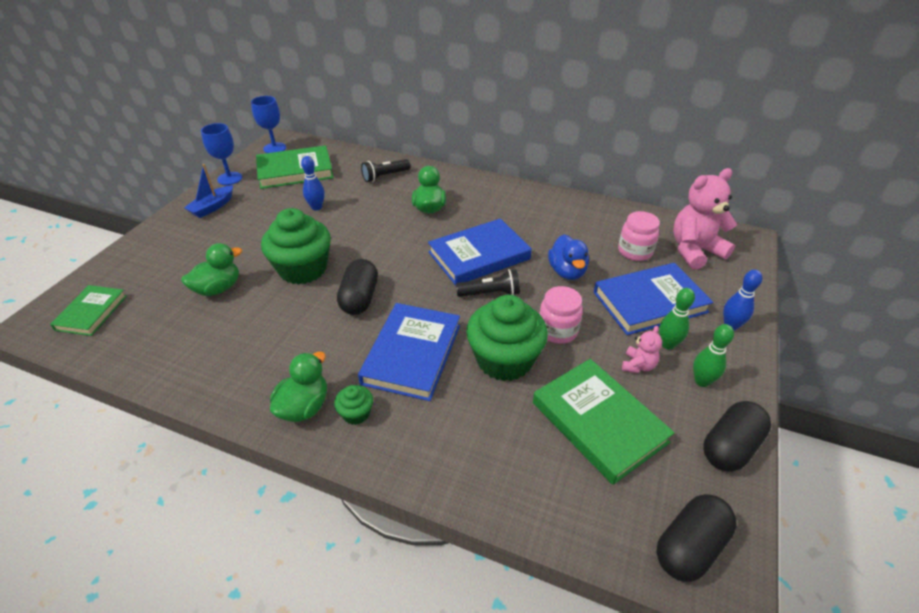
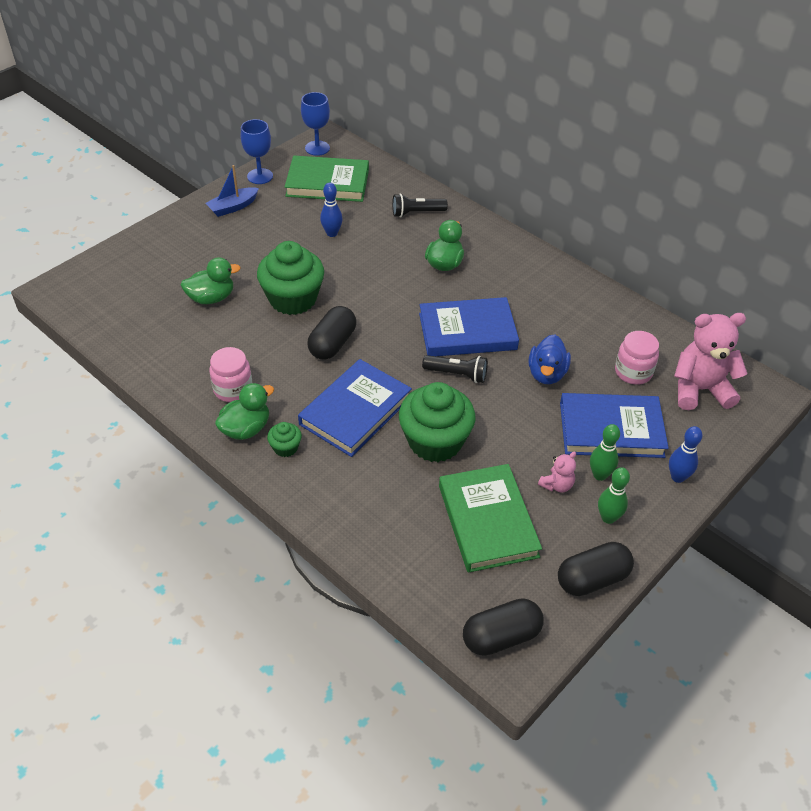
camera: 20 degrees right, 5 degrees up
green book [50,285,127,336] -> none
pink jar [539,286,583,344] -> pink jar moved to [209,347,252,402]

